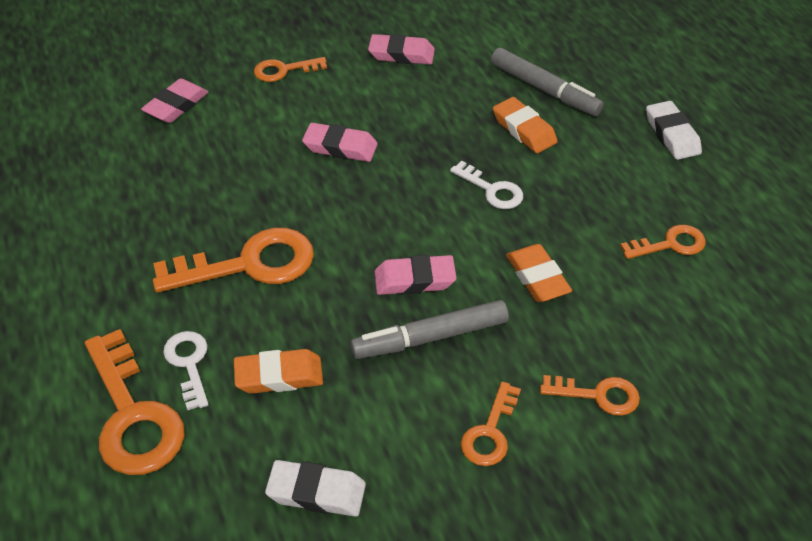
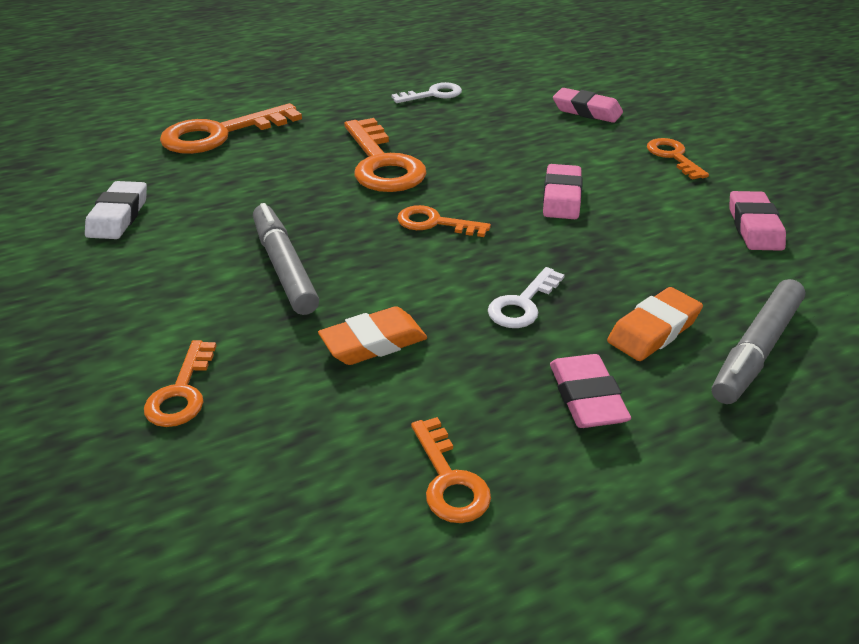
camera: 85 degrees right, 10 degrees down
white key [163,331,208,410] -> white key moved to [392,82,462,103]
orange eraser [234,349,323,394] -> none
pink eraser [374,255,457,295] -> pink eraser moved to [550,354,631,428]
orange key [461,382,521,466] -> orange key moved to [397,205,491,237]
white eraser [646,101,702,160] -> none

